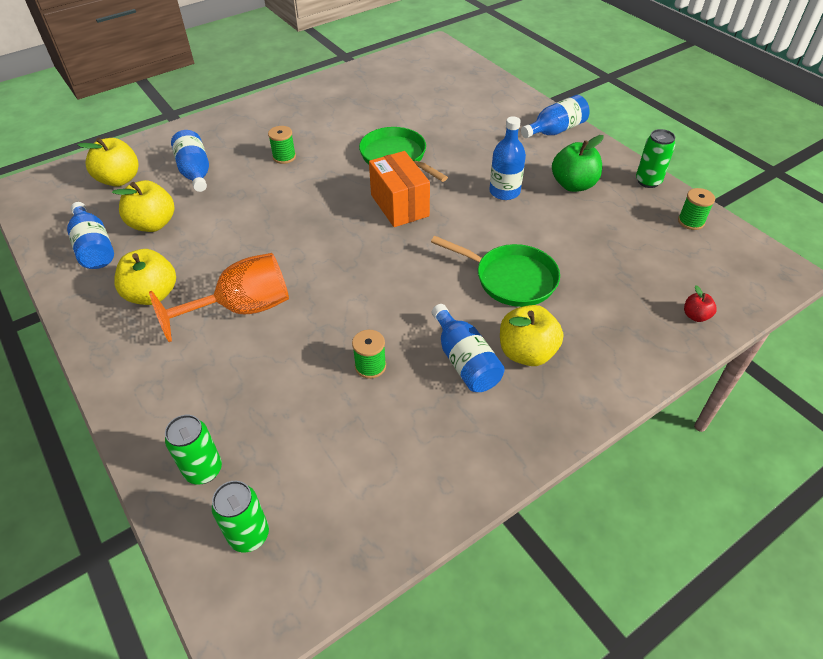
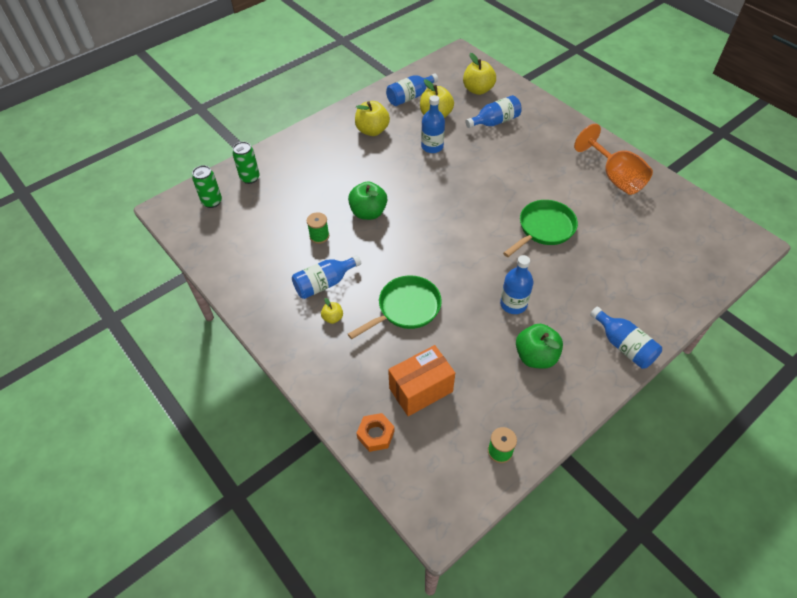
camera: 85 degrees right, 5 degrees up
orange goblet [149,253,289,342] -> orange goblet moved to [574,124,653,195]
green spool [268,126,296,164] -> none
orange box [369,151,430,227] -> orange box moved to [388,345,455,416]
green pan [431,236,560,307] -> green pan turned 150 degrees counterclockwise [348,275,442,340]
yellow apple [500,305,563,366] -> yellow apple [321,298,343,324], size x0.51
green can [636,129,675,188] -> none
red apple [684,285,717,322] -> orange nut [357,413,395,452]
none -> green apple [348,181,387,220]
none -> blue bottle [421,95,445,153]

